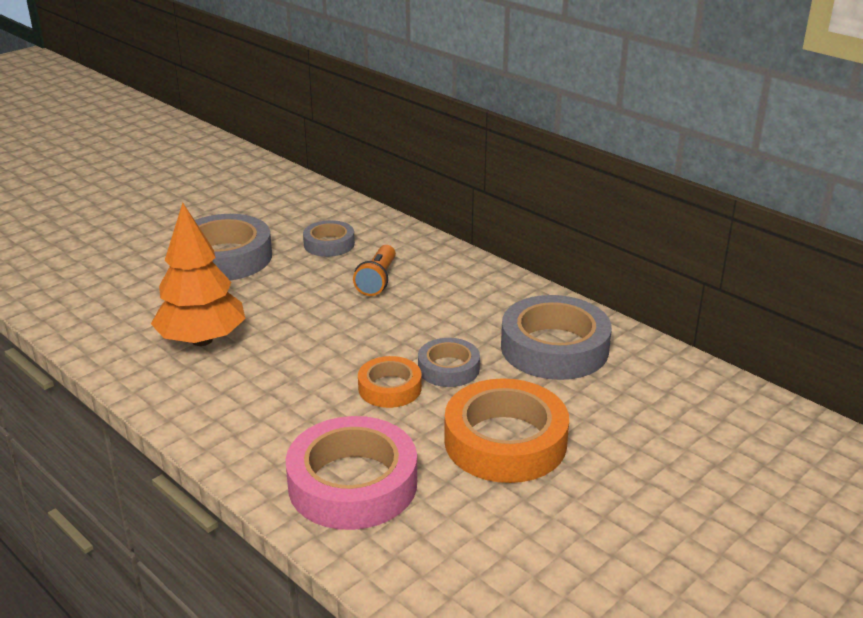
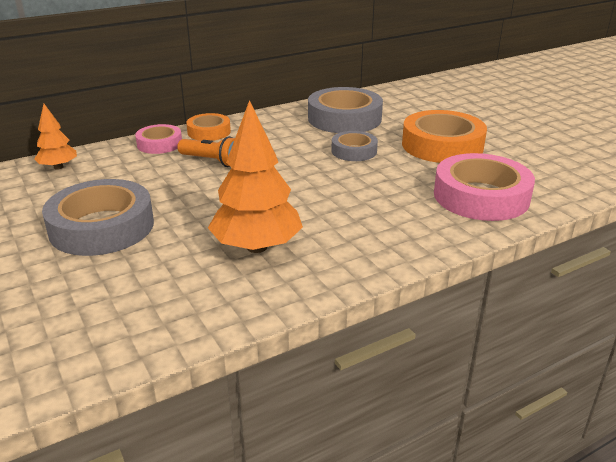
camera: 75 degrees left, 0 degrees up
grey tape [303,220,355,257] -> none
orange tape [358,356,422,408] -> orange tape moved to [186,113,231,141]
none -> orange tree [34,104,77,170]
none -> pink tape [135,124,182,154]

